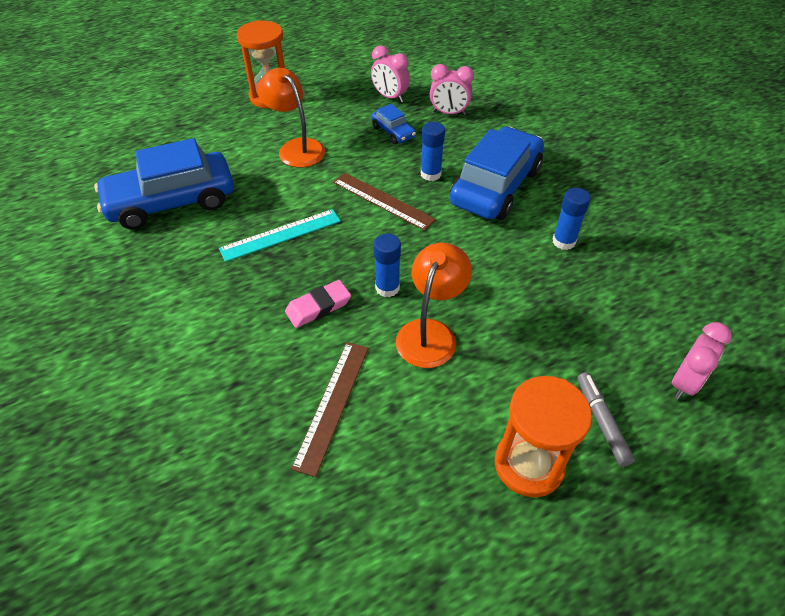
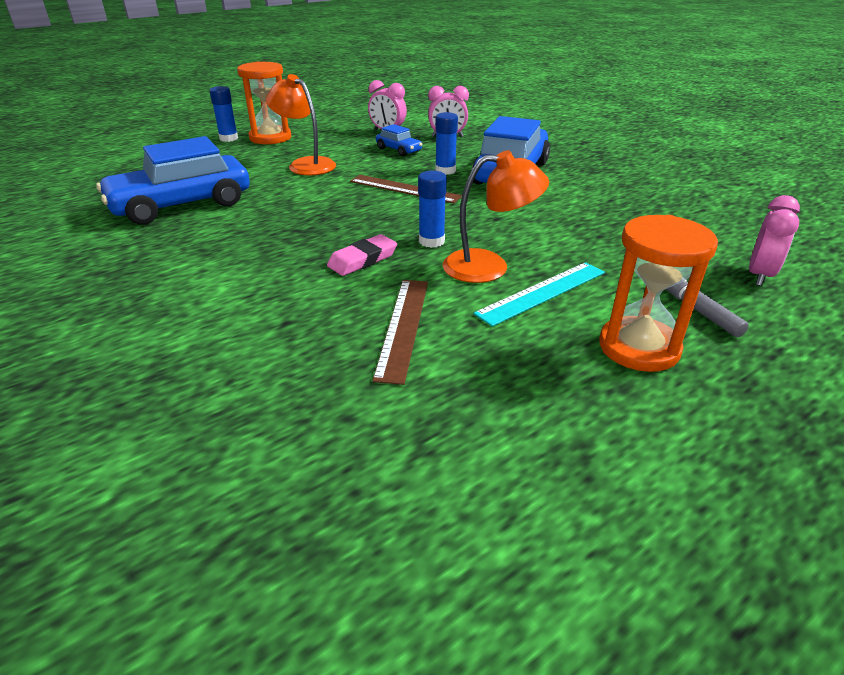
camera: 10 degrees left, 15 degrees down
turquoise ruler [219,209,341,262] -> turquoise ruler moved to [474,262,605,327]
orange lamp [396,243,472,368] -> orange lamp turned 75 degrees clockwise [443,150,549,283]
blue glue stick [553,188,591,250] -> blue glue stick moved to [210,86,238,142]

